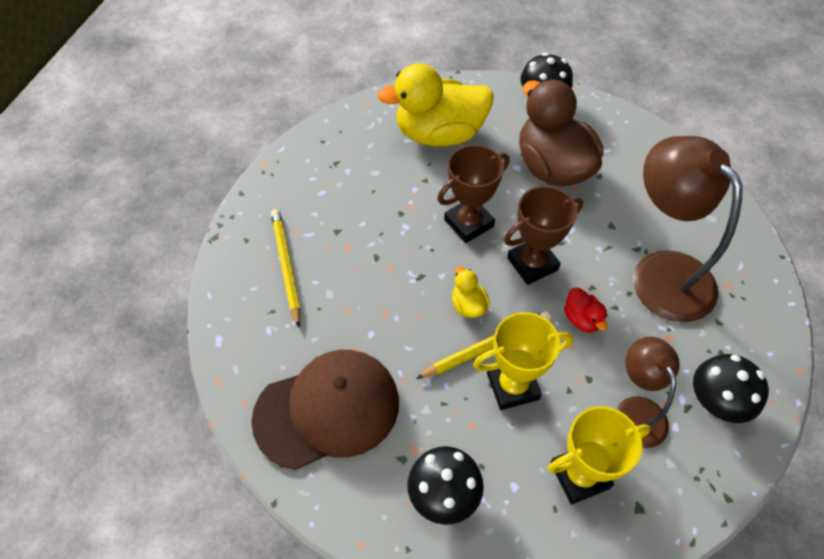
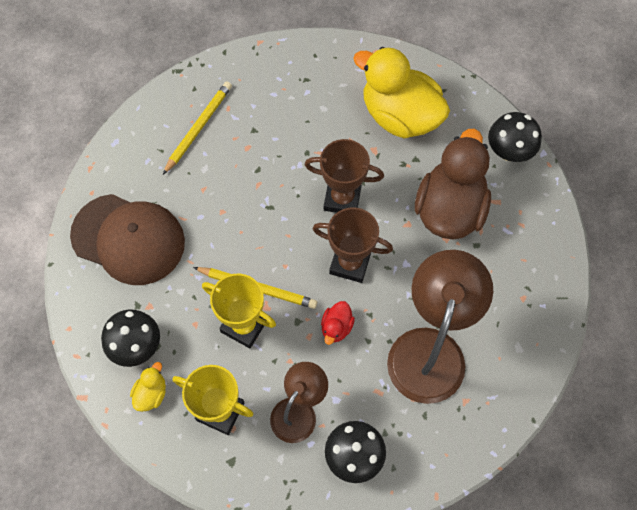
camera: 45 degrees right, 10 degrees up
yellow duck [452,266,490,318] -> yellow duck moved to [130,362,166,412]

